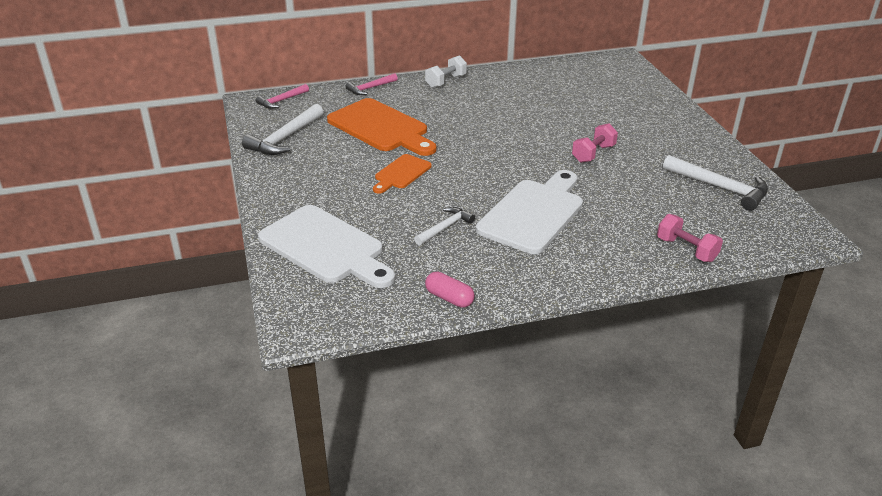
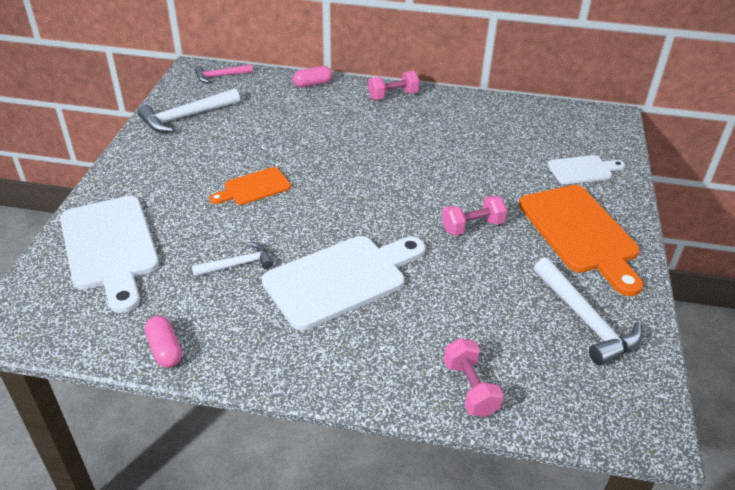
camera: 25 degrees right, 5 degrees up
orange cutting board [327,98,437,156] -> orange cutting board moved to [519,185,643,296]
pink hammer [345,73,398,95] -> pink capsule [293,66,332,87]
white dumbbell [425,55,467,88] -> pink dumbbell [368,71,420,100]
none -> white cutting board [547,155,625,184]

